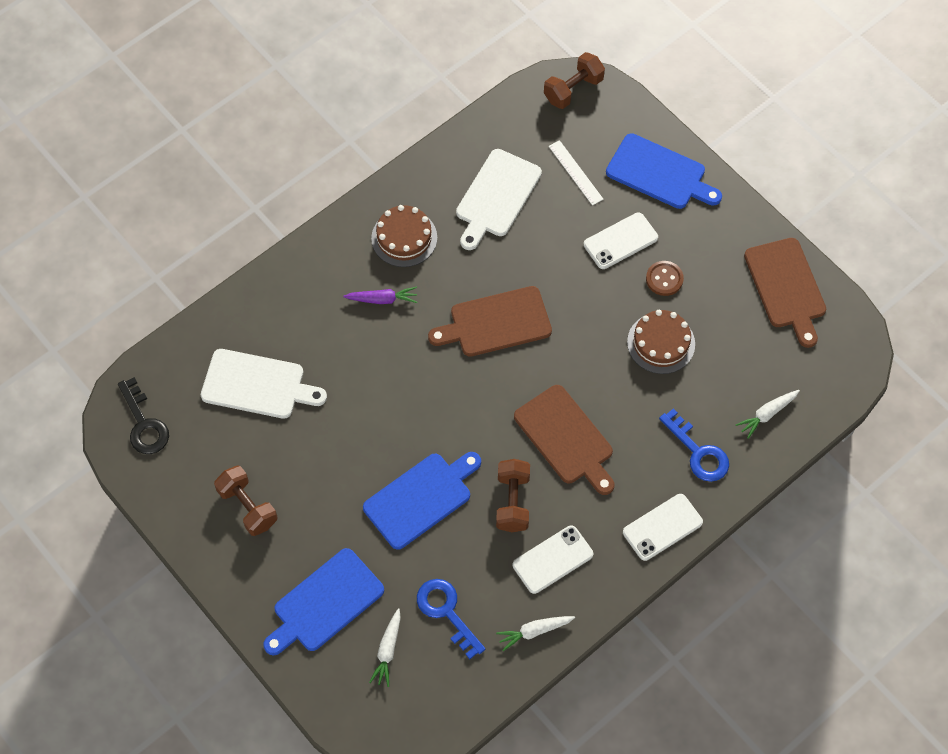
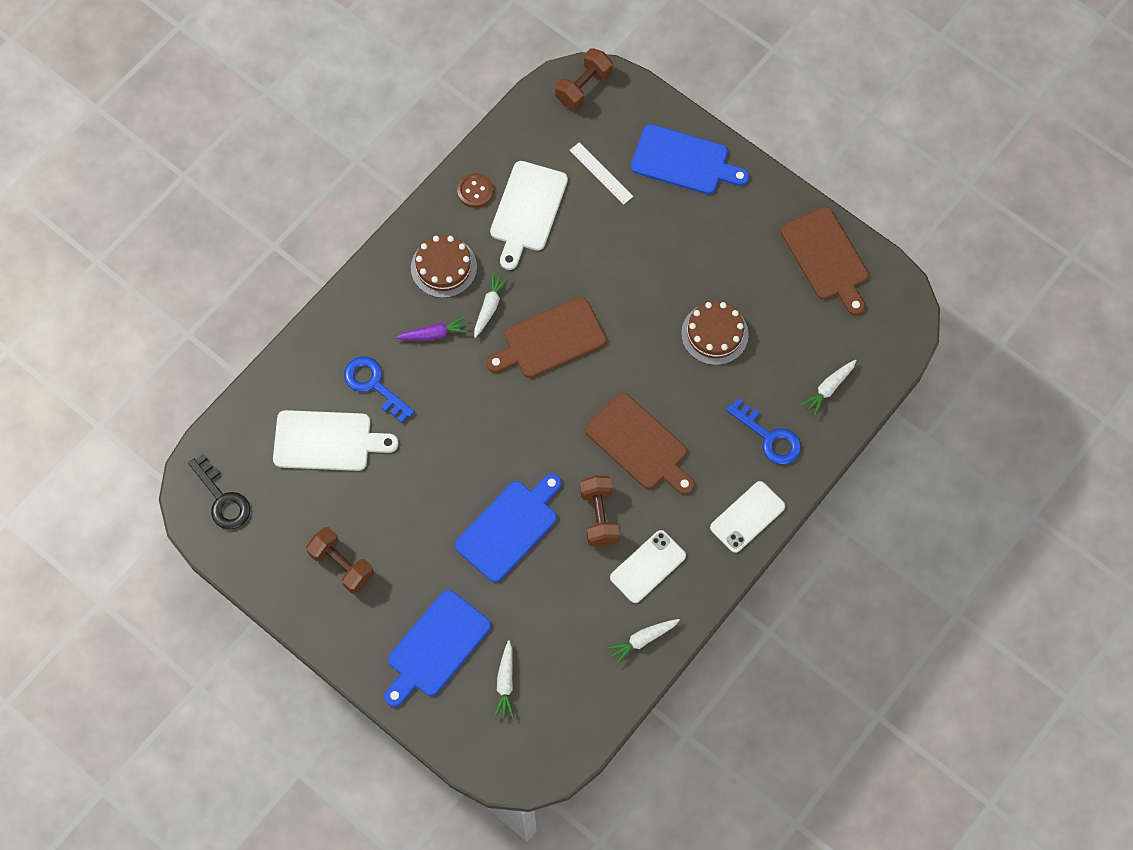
camera: 10 degrees left, 5 degrees up
blue key [417,579,485,659] -> blue key moved to [344,357,415,423]
white phone [584,212,658,269] -> none
brown button [646,261,684,296] -> brown button moved to [457,173,494,208]
none -> white carrot [474,272,510,338]

